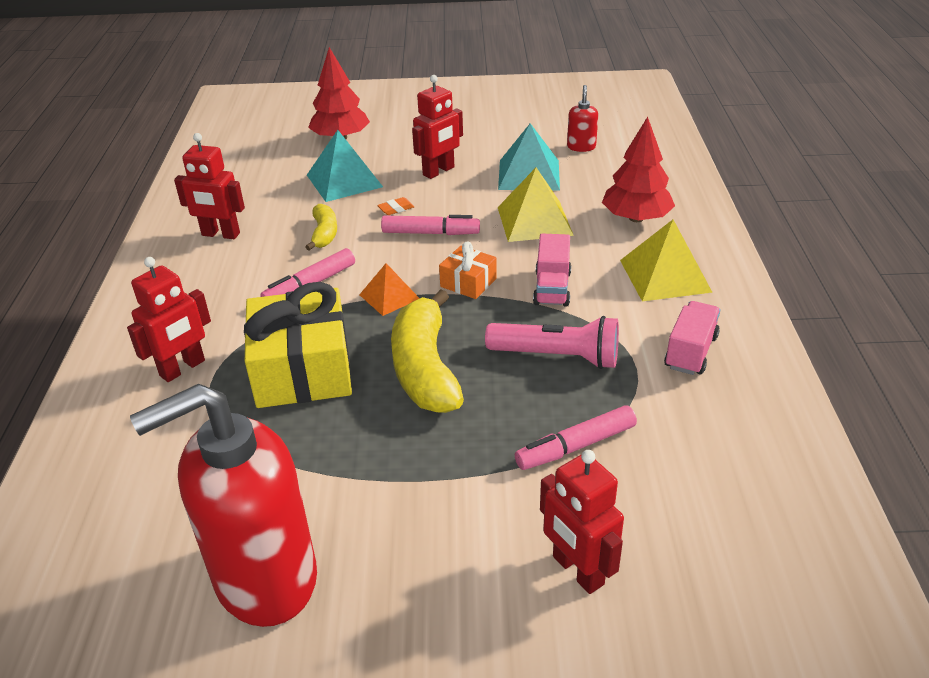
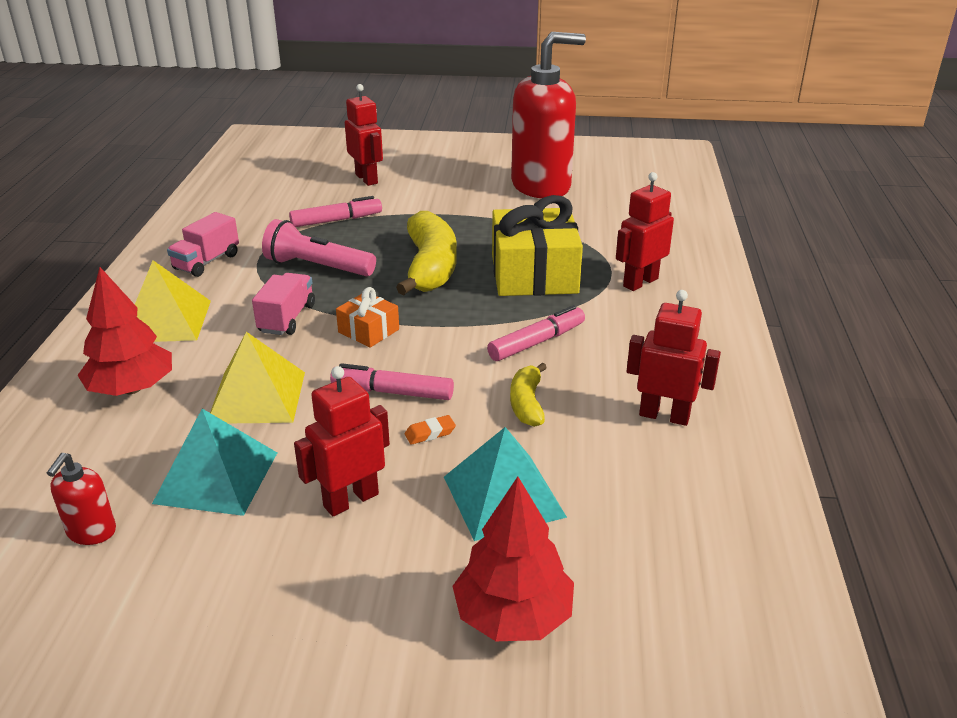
camera: 175 degrees left, 5 degrees down
orange pyramid [359,263,420,316] -> none

